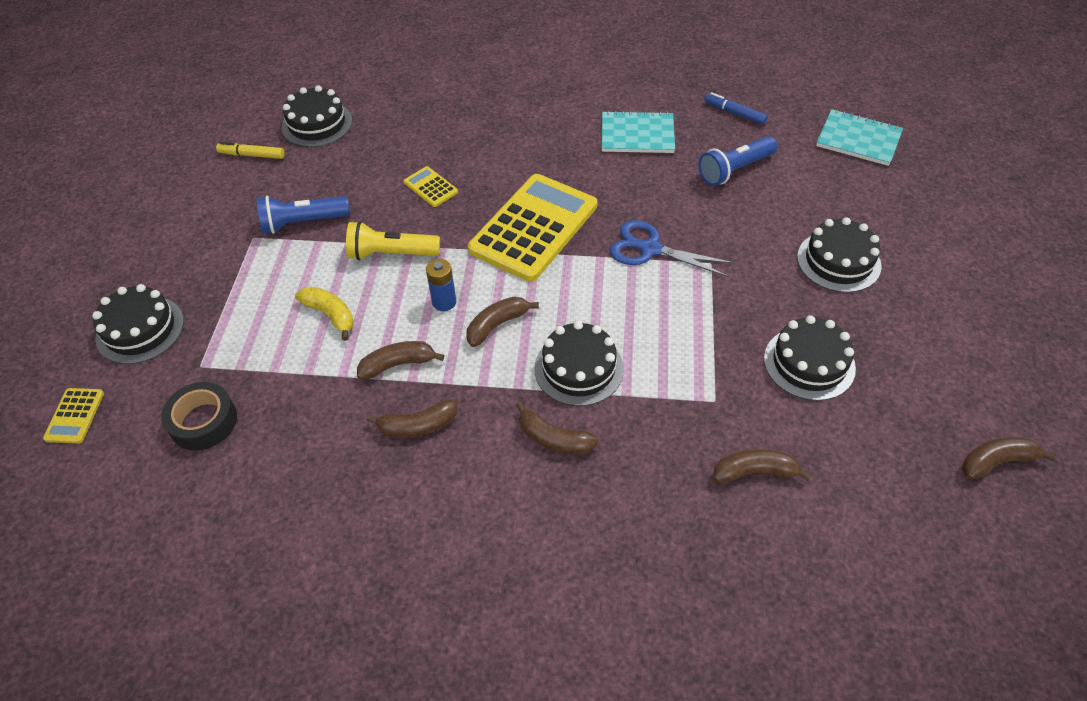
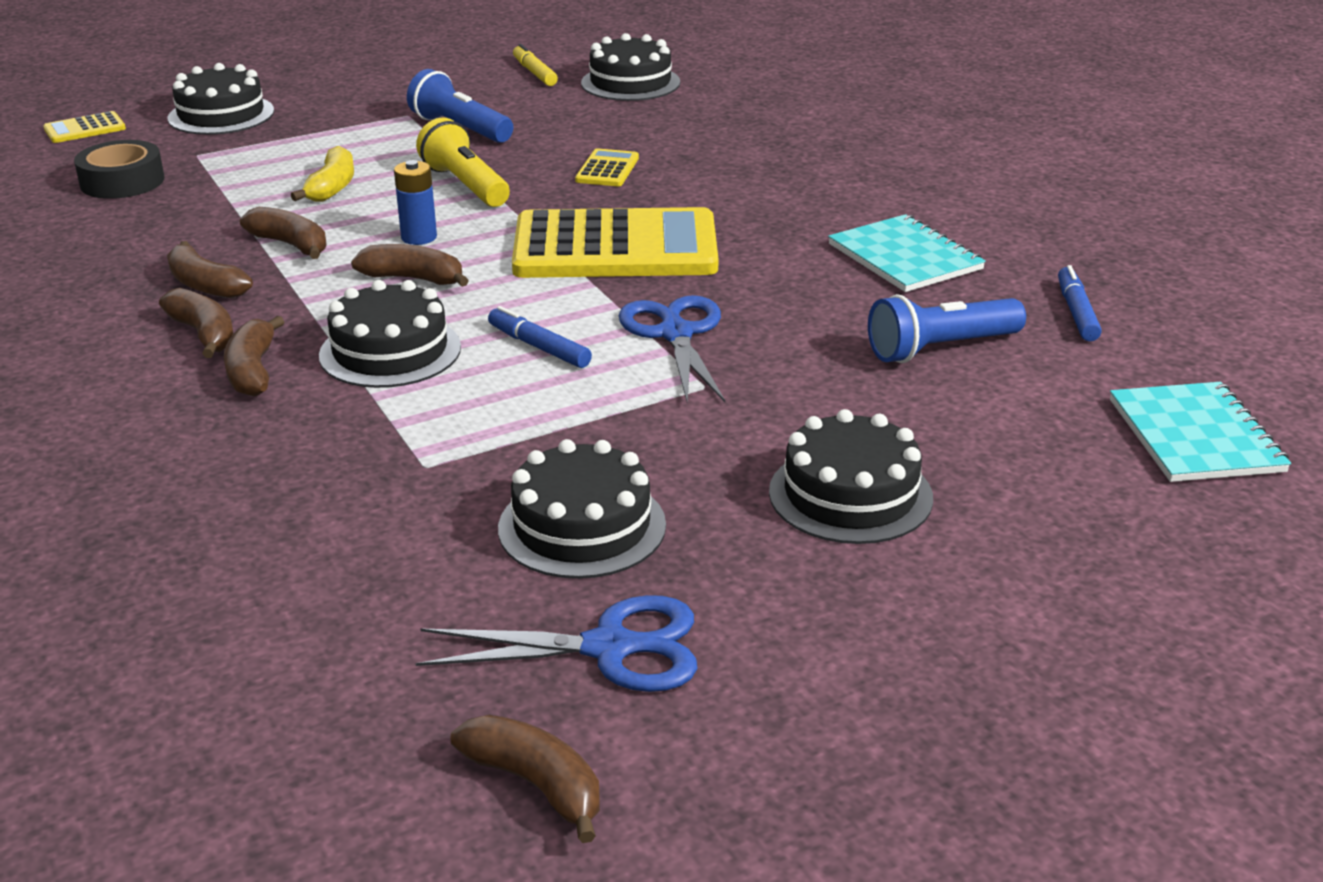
camera: 55 degrees right, 20 degrees down
blue flashlight [698,136,777,186] -> blue flashlight turned 45 degrees counterclockwise [868,294,1026,363]
brown banana [713,449,811,483] -> brown banana moved to [159,288,234,358]
none -> blue scissors [416,595,698,692]
none -> blue marker [488,306,592,368]

